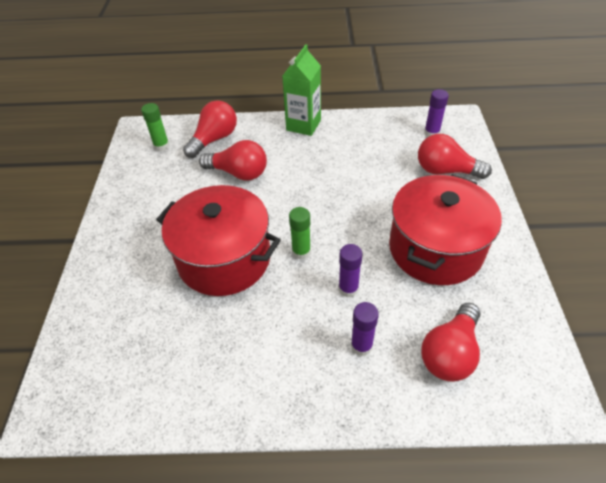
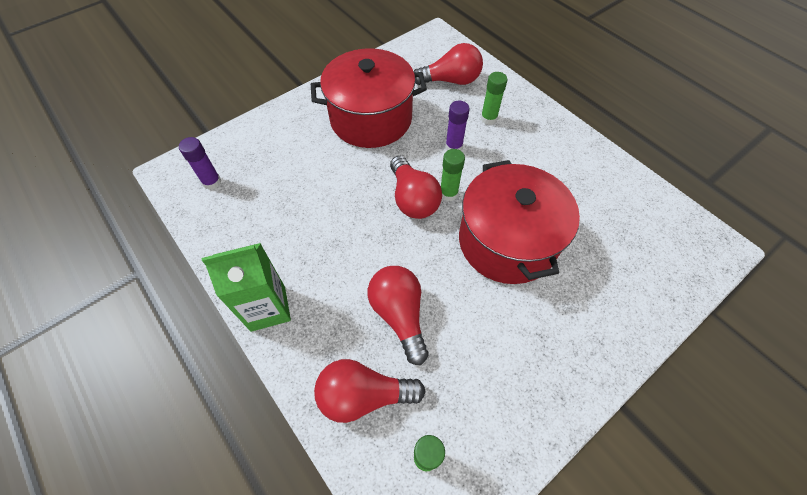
camera: 130 degrees left, 10 degrees up
purple glue stick [351,302,379,356] -> green glue stick [481,72,507,125]
red light bulb [418,134,492,179] -> red light bulb moved to [390,156,442,219]

